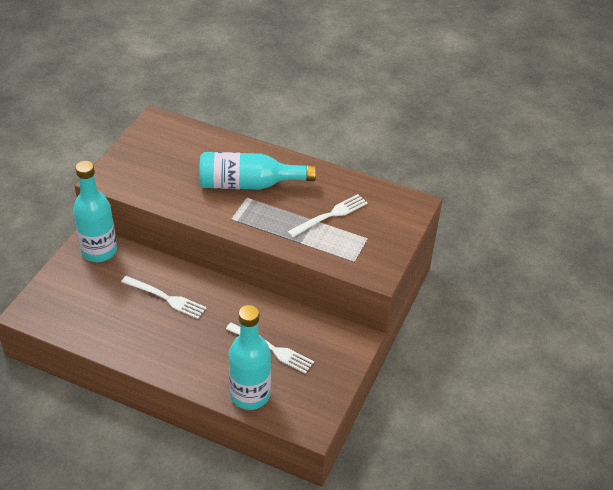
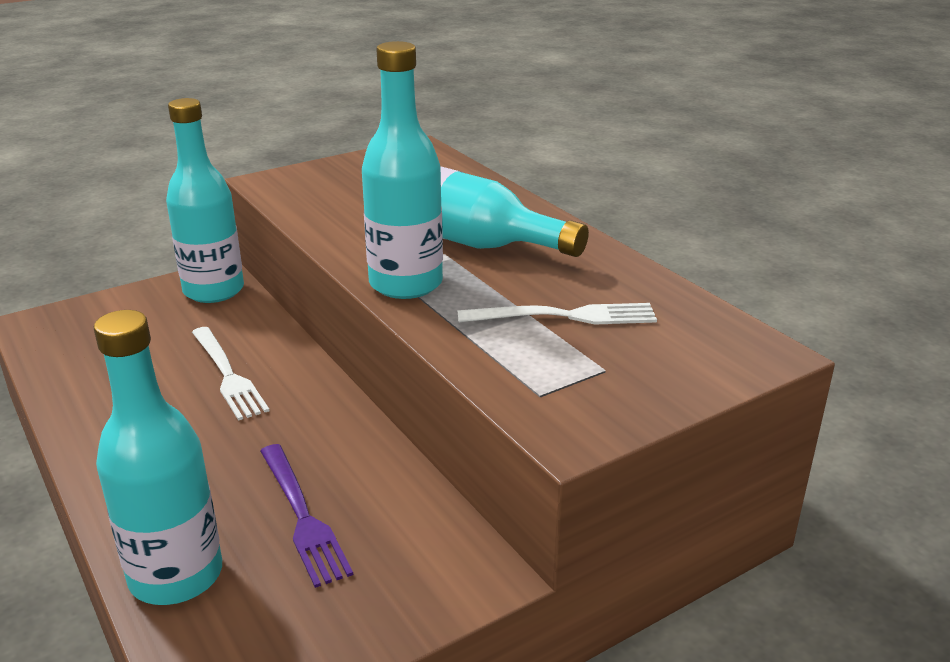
camera: 35 degrees right, 15 degrees down
white fork [226,323,314,374] -> purple fork [260,444,353,588]
none -> turquoise bottle [362,41,443,299]

